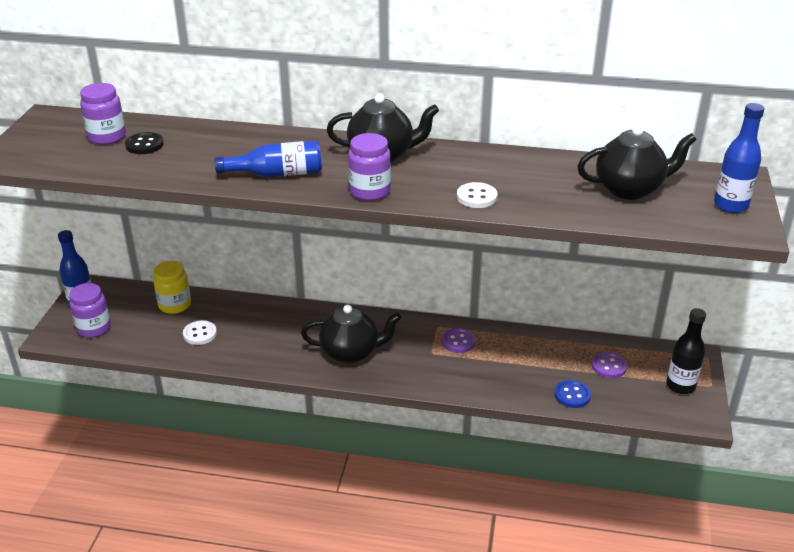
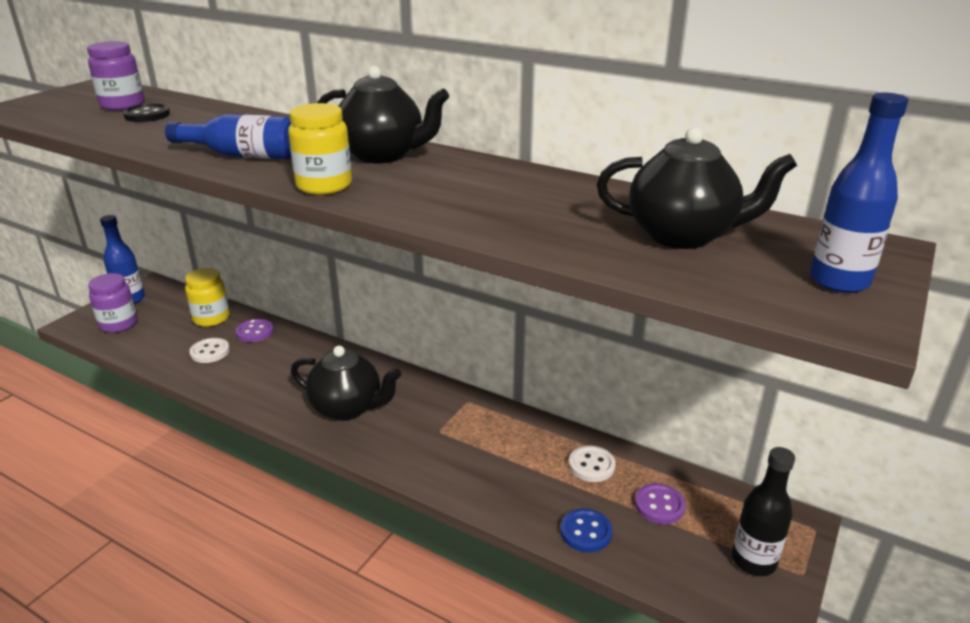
camera: 20 degrees right, 5 degrees down
purple jar [348,133,391,201] -> yellow jar [288,103,352,195]
purple button [442,328,476,353] -> purple button moved to [236,319,274,342]
white button [457,182,498,208] -> white button moved to [569,446,616,482]

